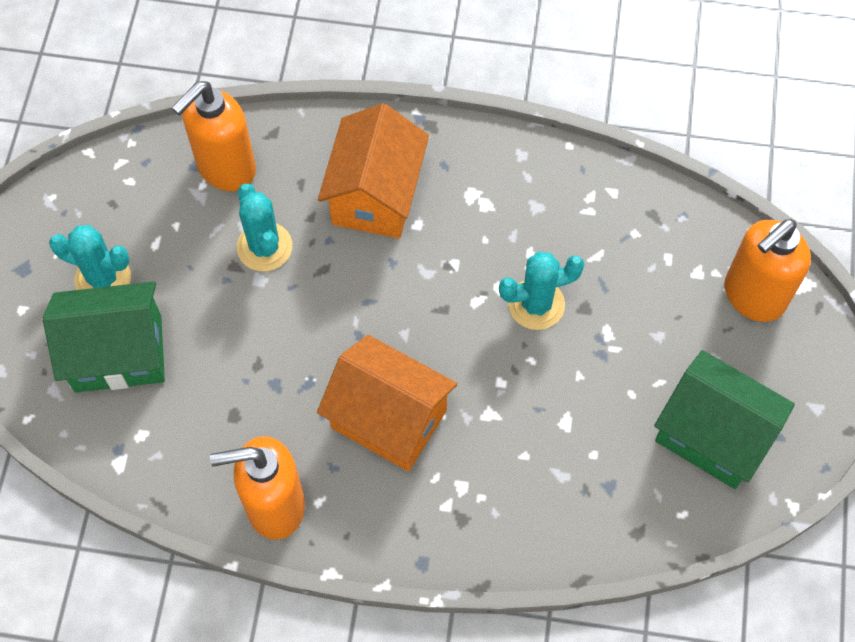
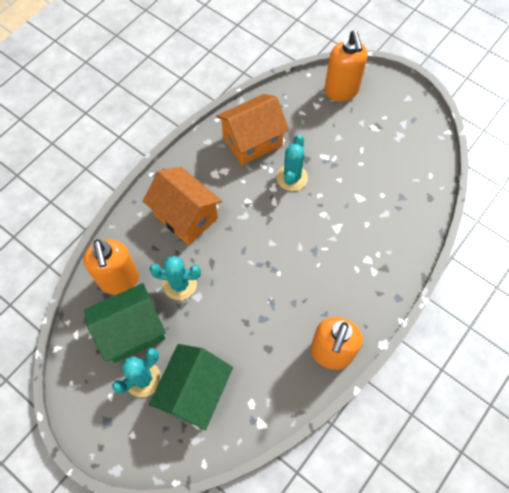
camera: 60 degrees left, 0 degrees up
orange house [317,335,457,471] -> orange house moved to [216,94,289,165]
green house [654,350,795,489] -> green house moved to [84,283,166,363]

